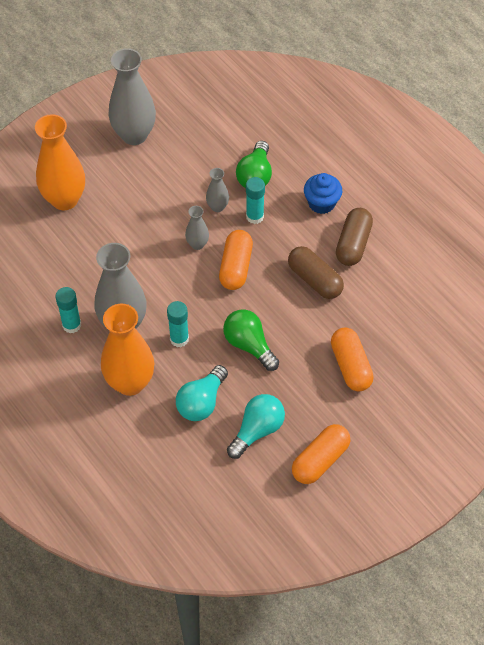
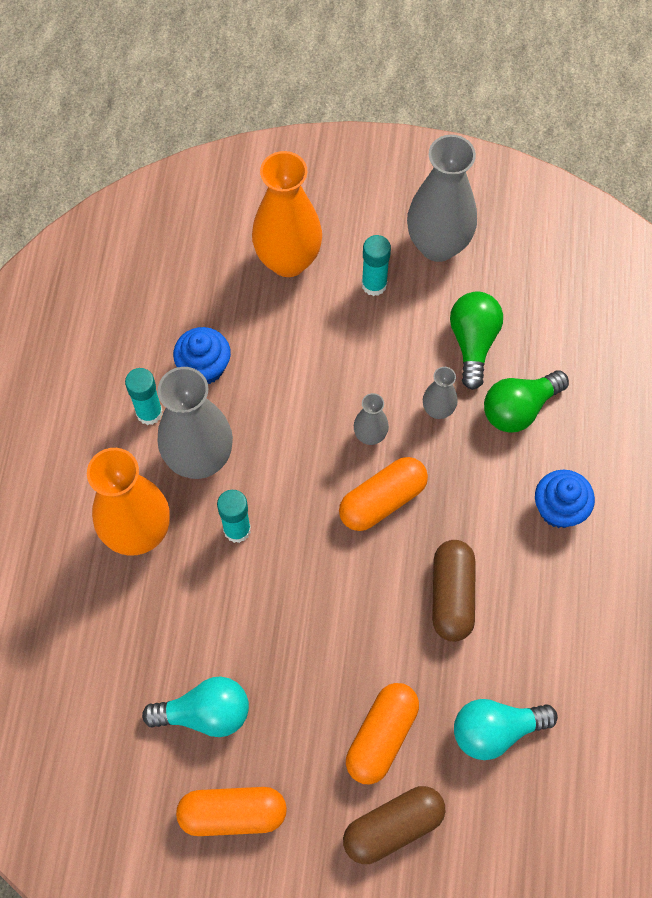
camera: 45 degrees right, 10 degrees up
turquoise light bulb [176,365,228,421] -> turquoise light bulb moved to [454,699,558,760]
green light bulb [223,310,279,371] -> green light bulb moved to [450,292,503,390]
turquoise glue stick [246,177,265,224] -> turquoise glue stick moved to [362,235,391,296]
brown capsule [336,208,373,266] -> brown capsule moved to [343,786,445,864]
none -> blue cupcake [173,327,231,384]

